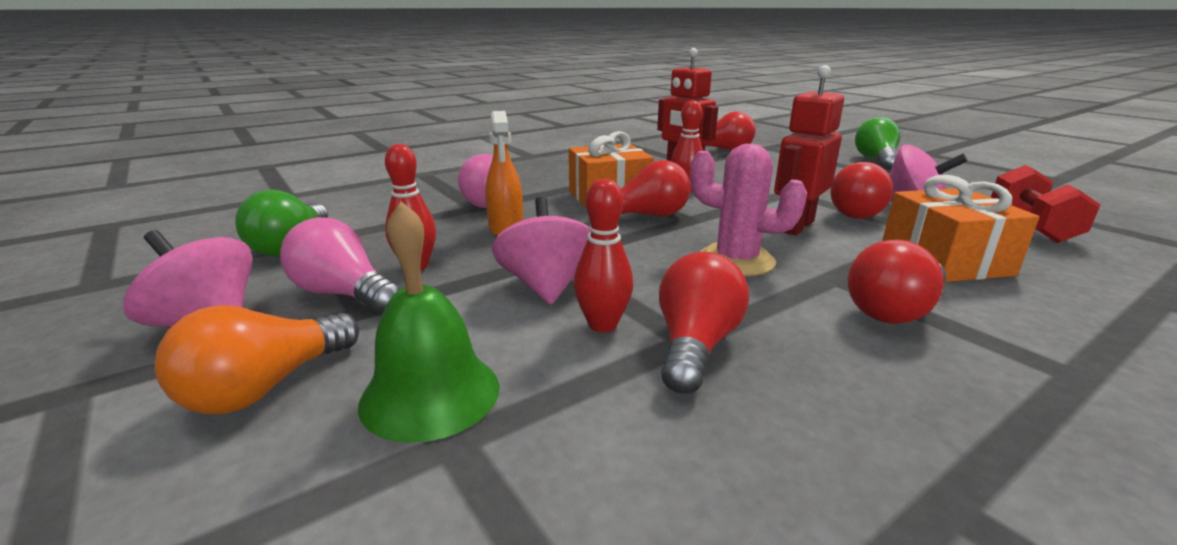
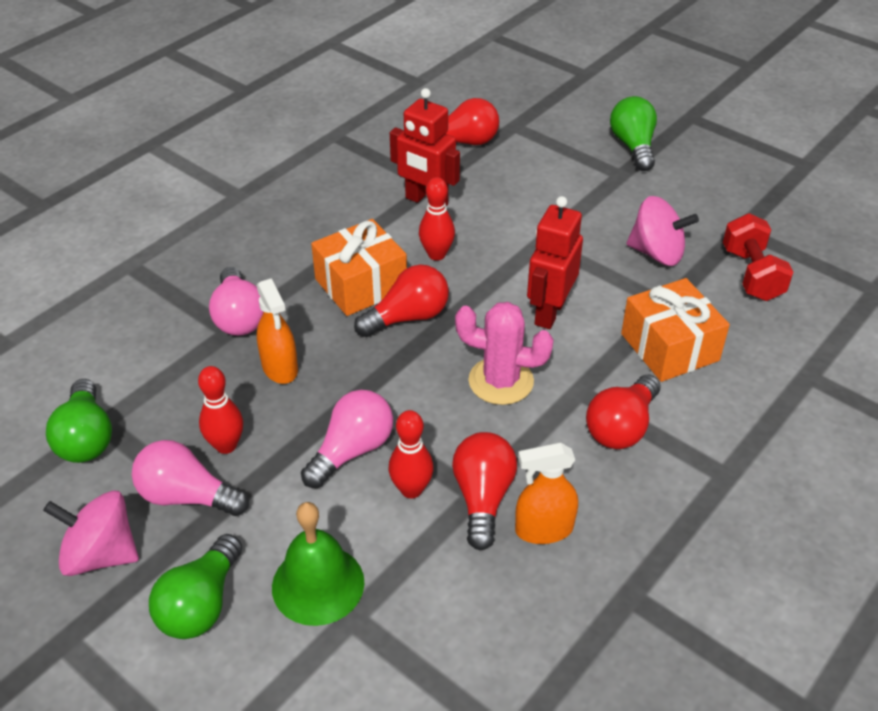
camera: 15 degrees left, 20 degrees up
orange light bulb [154,305,359,414] -> green light bulb [149,534,242,639]
pink spinning top [492,197,591,304] -> pink light bulb [301,390,393,488]
red light bulb [830,162,893,219] -> none
none -> orange spray bottle [515,443,578,544]

